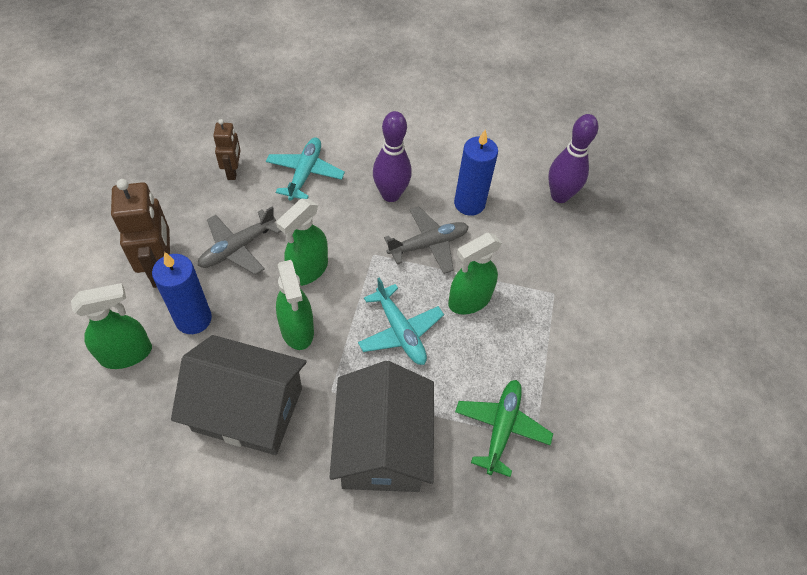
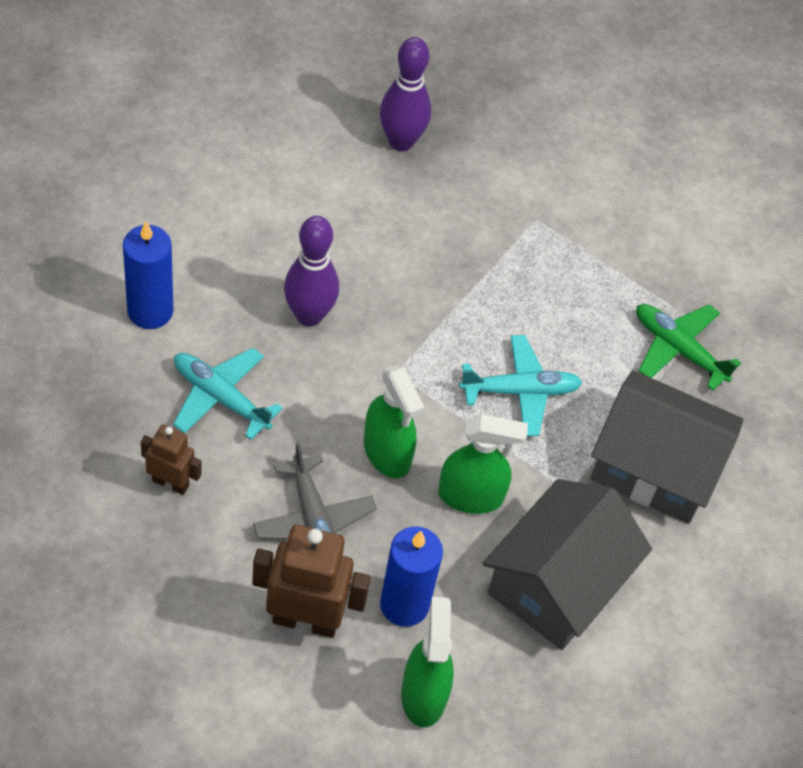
camera: 70 degrees left, 0 degrees up
grey plane [384,206,469,274] -> none
green spray bottle [448,233,502,315] -> none
blue candle [454,129,498,216] -> blue candle moved to [123,222,173,329]

